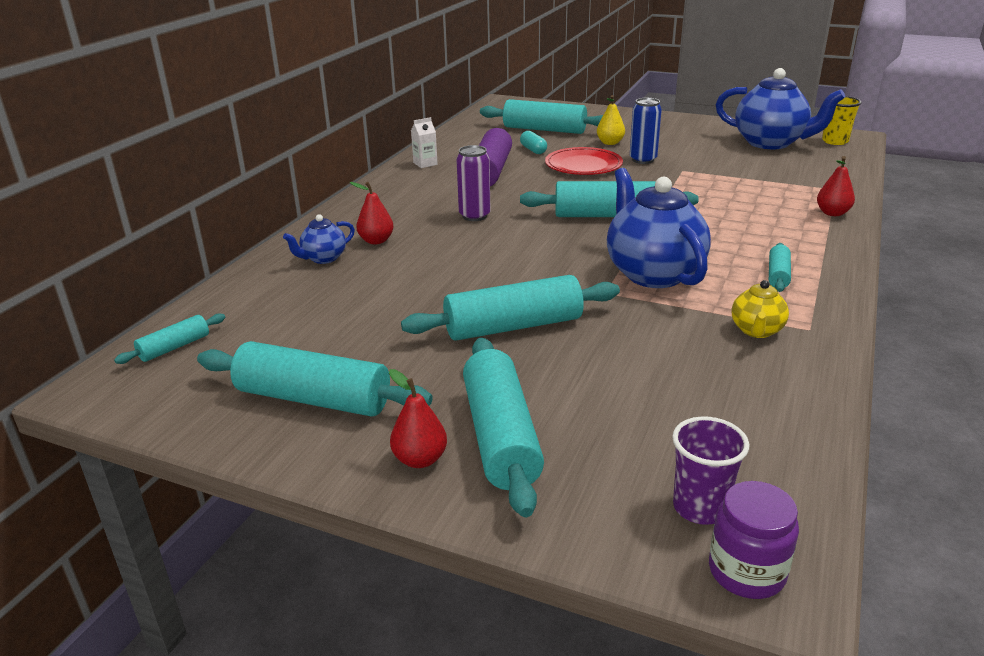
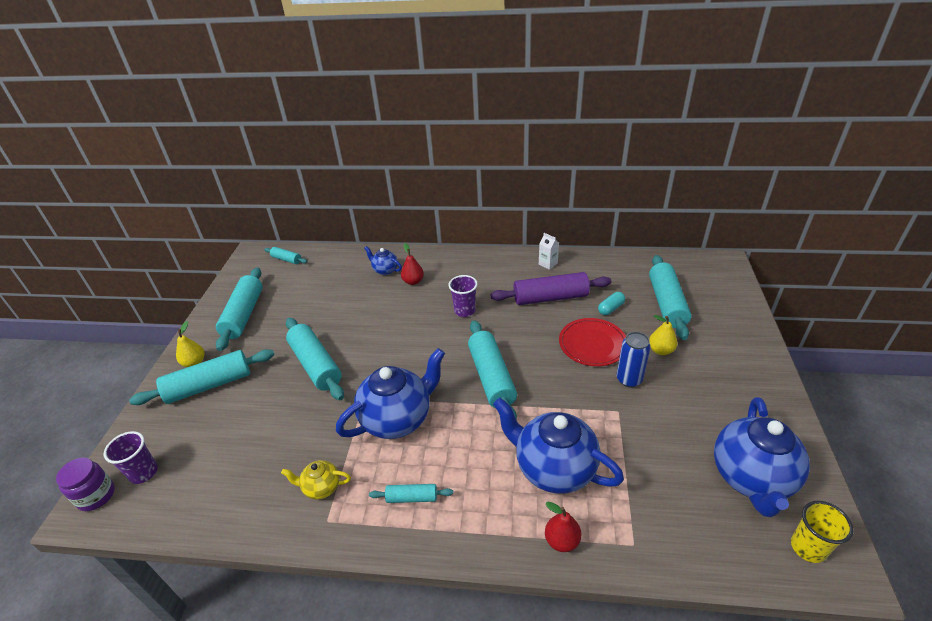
camera: 75 degrees right, 10 degrees up
red pear [389,369,447,468] -> yellow pear [176,321,204,367]
purple can [456,145,491,221] -> purple cup [448,275,478,317]
none -> blue teapot [493,398,624,494]

